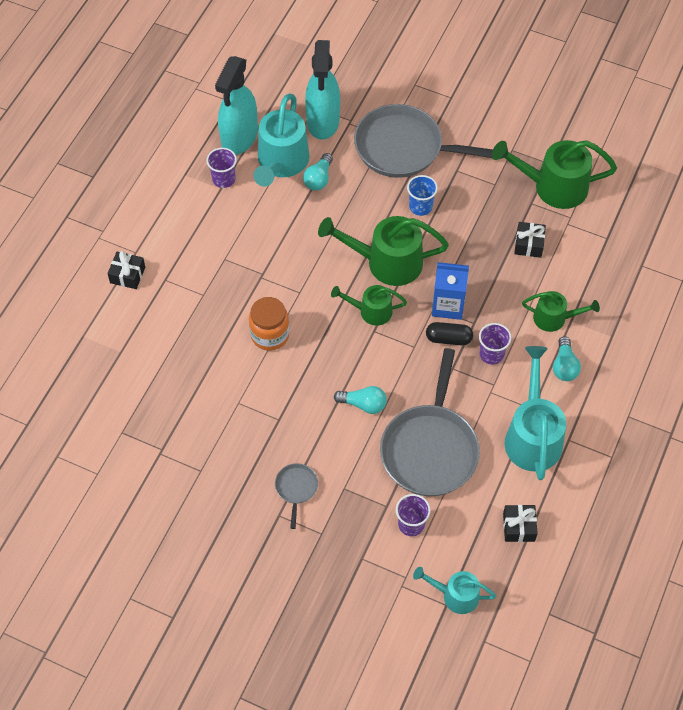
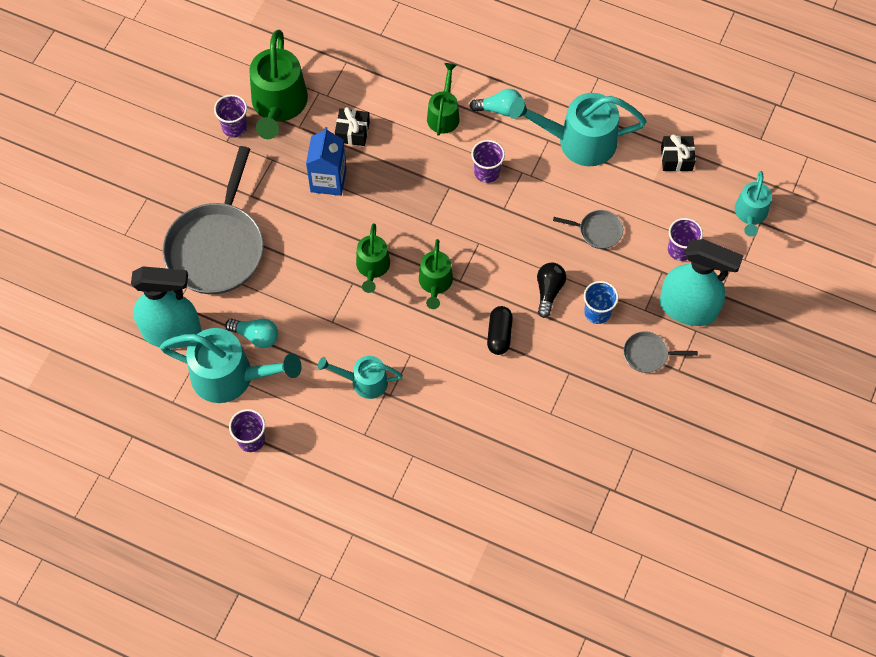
camera: 90 degrees left, 5 degrees up
black gift [107,251,145,289] -> none
turquoise spray bottle [215,56,258,155] -> turquoise spray bottle moved to [660,239,744,326]
orange jar [249,297,289,351] -> none
green watering can [318,216,449,286] -> green watering can [356,223,390,293], size x0.58
turquoise light bulb [334,386,387,414] -> black light bulb [537,262,566,318]
grey pan [380,348,480,496] -> grey pan [553,210,623,249], size x0.43
blue cup [407,175,438,216] -> blue cup moved to [584,281,619,324]
black capsule [426,322,473,345] -> black capsule moved to [487,306,513,355]
blue carton [432,262,469,320] -> blue carton moved to [306,127,346,196]
none -> purple cup [214,94,247,138]
none -> turquoise watering can [318,356,403,399]

